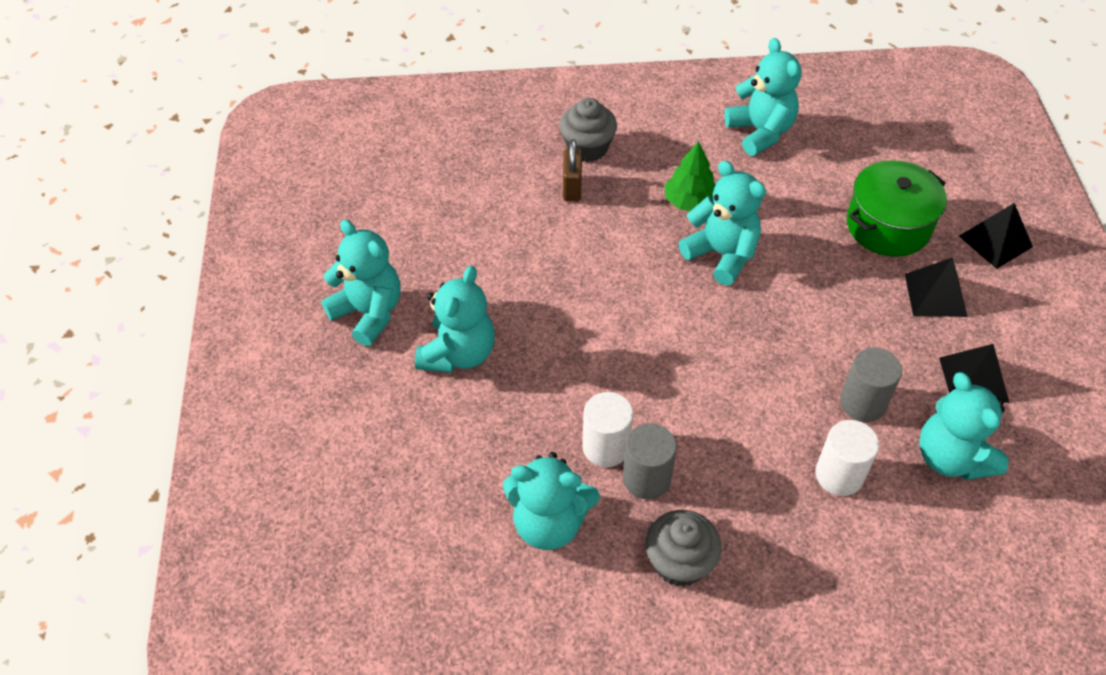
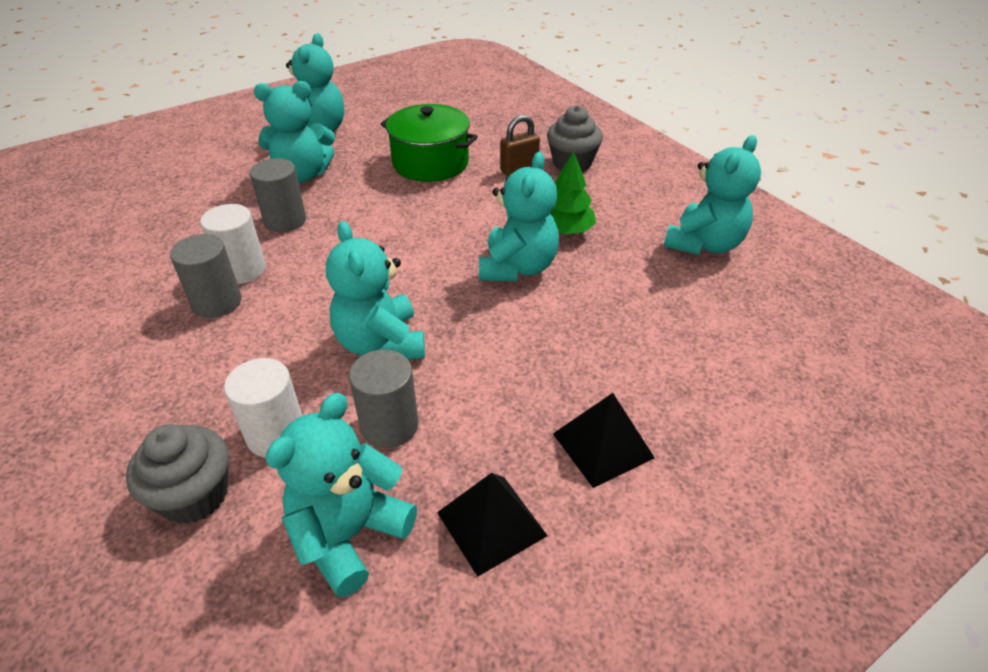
camera: 60 degrees right, 10 degrees down
turquoise teddy bear [503,452,600,550] -> turquoise teddy bear moved to [326,221,425,359]
grey cupcake [645,510,722,587] -> grey cupcake moved to [126,424,229,524]
green pot [847,160,947,257] -> green pot moved to [381,104,478,182]
black pyramid [959,203,1033,269] -> none
none -> grey cylinder [250,158,306,232]

